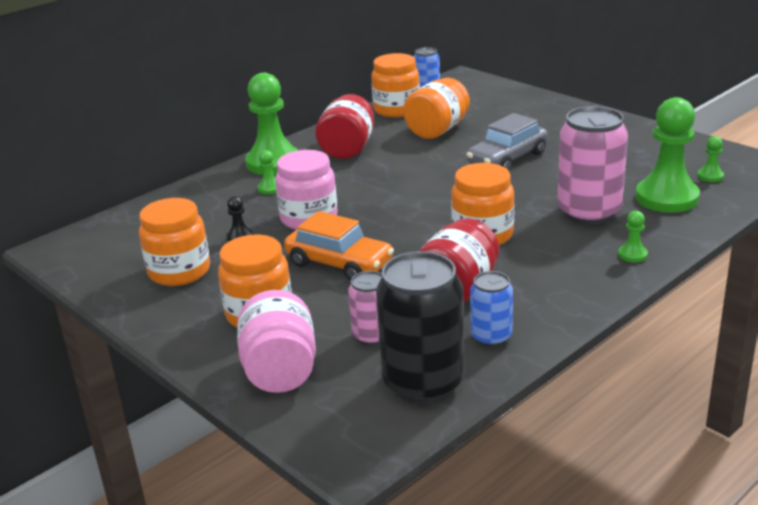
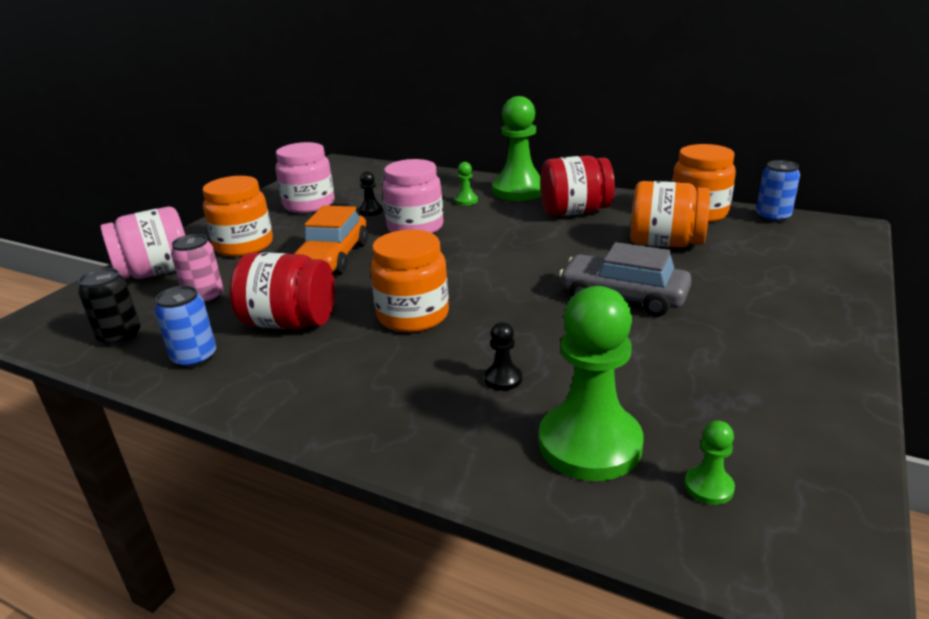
camera: 70 degrees right, 0 degrees up
orange jar [139,198,210,286] -> pink jar [275,142,334,213]
black can [376,251,465,404] -> black can [78,268,141,346], size x0.54
pink can [557,106,628,225] -> black pawn [484,322,522,390]
green pawn [618,211,648,262] -> none

